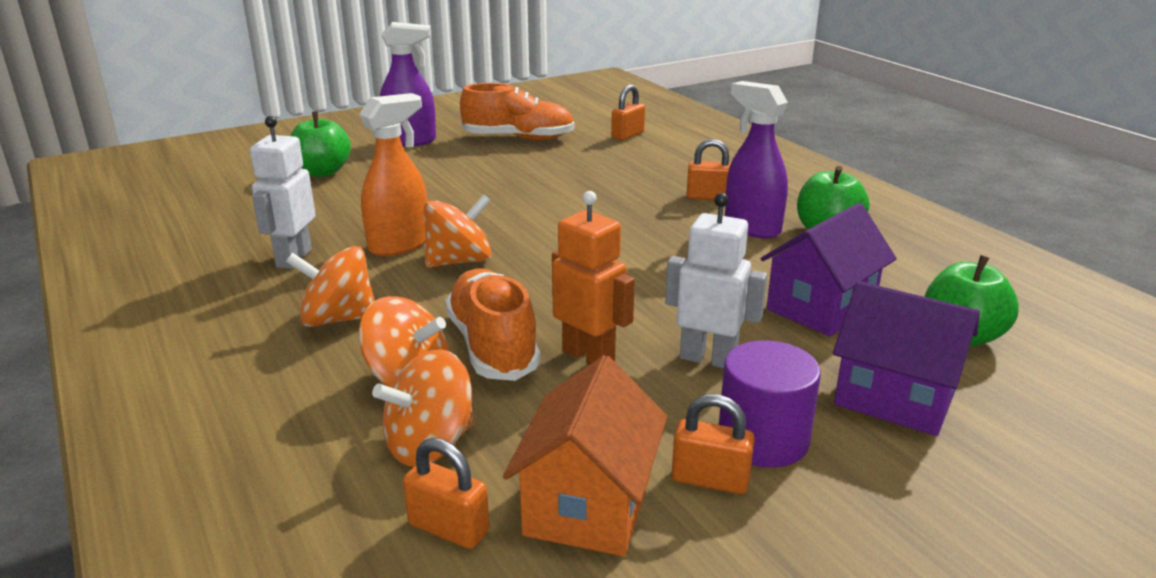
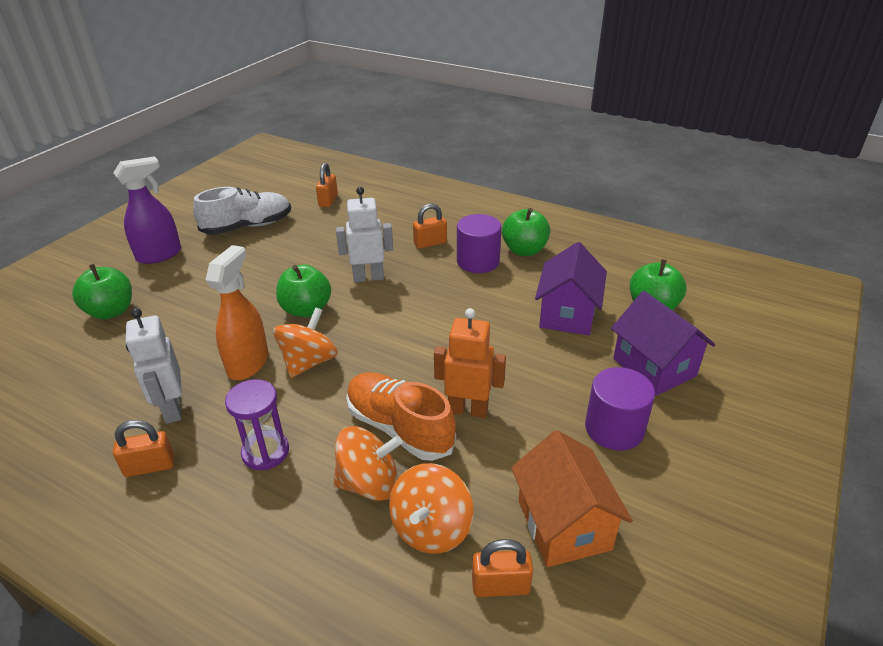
camera: 30 degrees left, 10 degrees up
orange spinning top [286,246,375,327] -> purple hourglass [225,379,289,470]
orange shoe [460,83,575,140] -> white shoe [193,187,291,235]
white robot [665,193,767,368] -> white robot moved to [336,187,393,282]
orange padlock [672,394,755,494] -> orange padlock moved to [113,420,174,477]
purple spray bottle [725,81,788,238] -> purple cylinder [457,214,501,273]
purple house [833,281,980,436] -> purple house turned 60 degrees clockwise [611,291,715,395]
none -> green apple [276,264,331,317]

